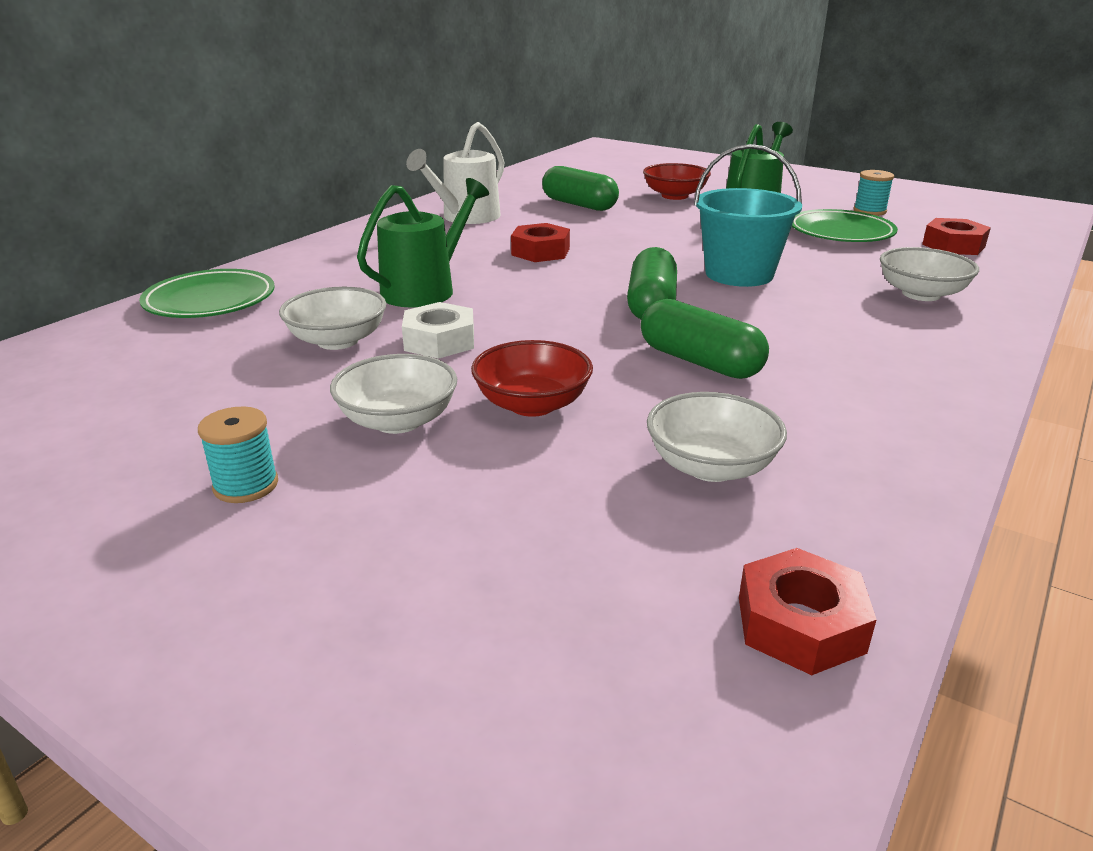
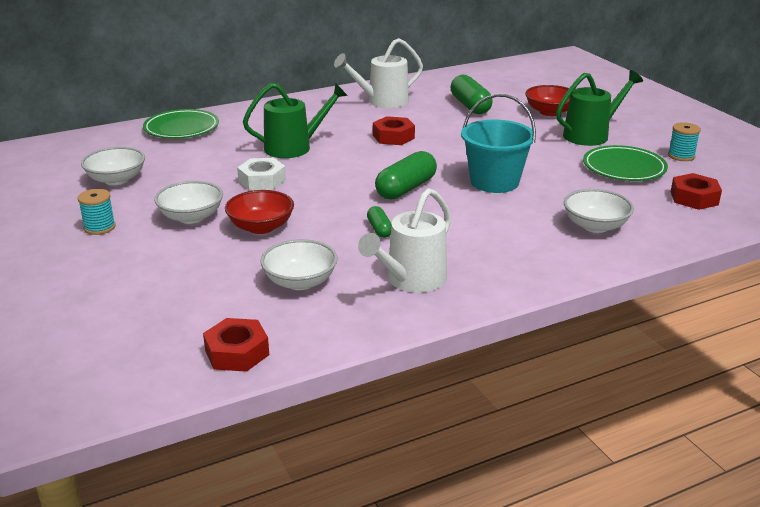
camera: 30 degrees right, 0 degrees up
white bowl [279,287,386,350] -> white bowl moved to [81,147,145,185]
green capsule [641,299,769,379] -> green capsule [367,206,391,238], size x0.53
none -> white watering can [358,188,451,293]

